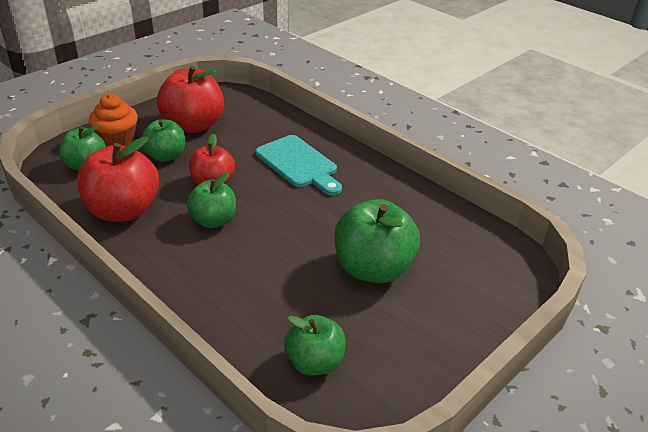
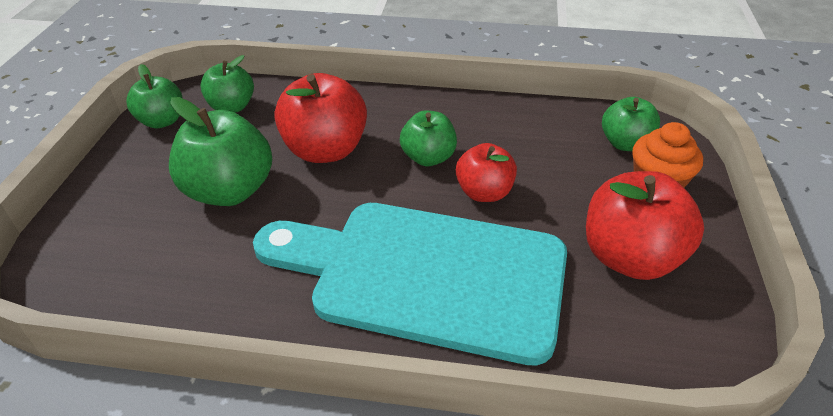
camera: 145 degrees right, 5 degrees up
red apple [77,136,159,222] -> red apple moved to [274,73,367,163]
green apple [142,119,185,162] -> green apple moved to [126,64,183,128]
turquoise cutting board [256,135,342,195] -> turquoise cutting board [253,203,567,366], size x1.90

